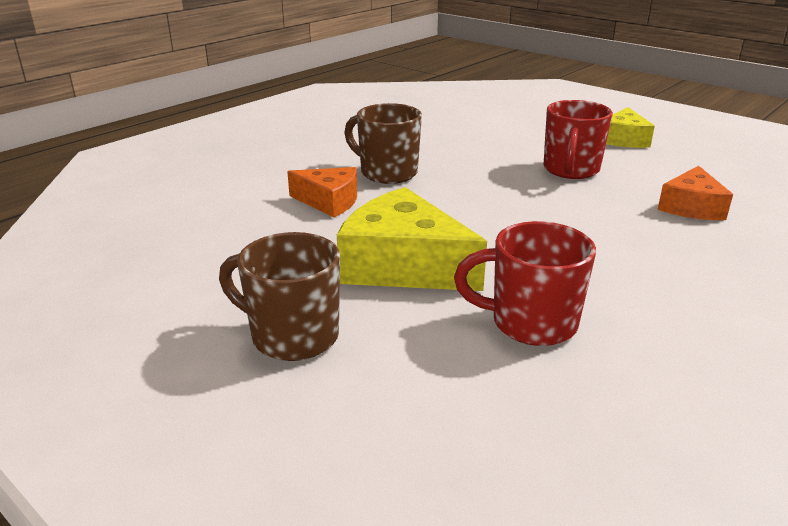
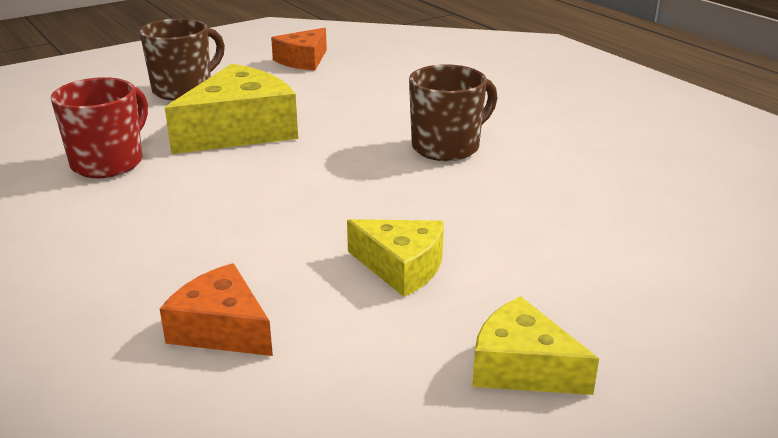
camera: 105 degrees right, 0 degrees up
orange cheese [287,167,357,218] -> orange cheese moved to [271,28,327,70]
red mug [543,100,613,179] -> yellow cheese [347,219,444,297]

